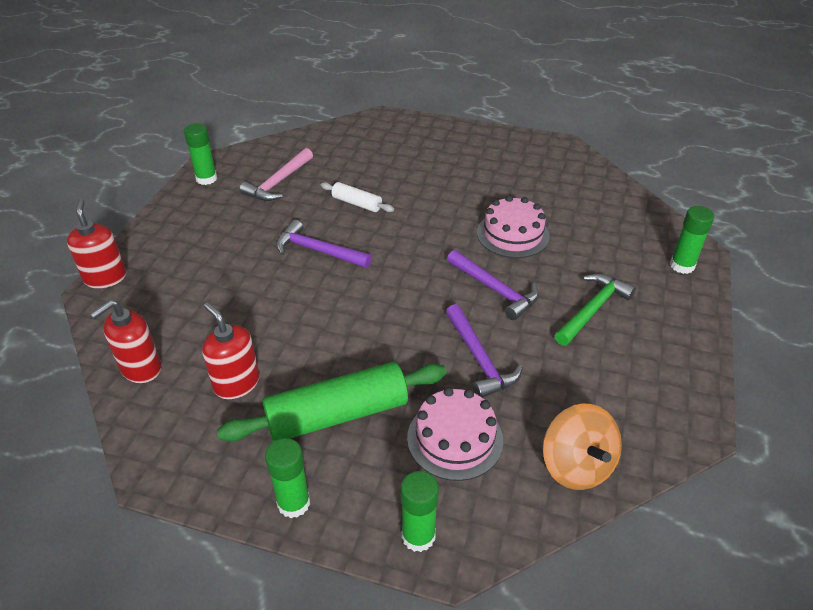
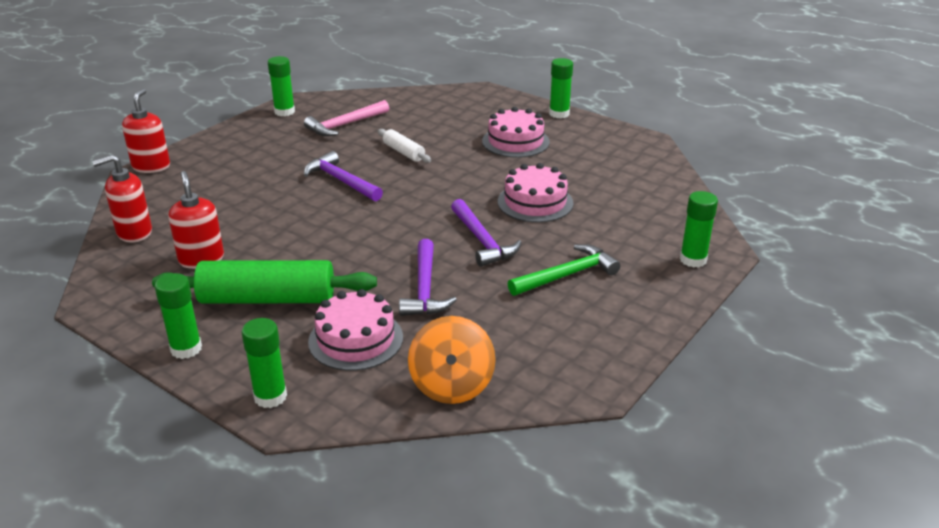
camera: 20 degrees right, 10 degrees down
none -> pink cake [482,107,550,158]
none -> green glue stick [549,58,573,118]

